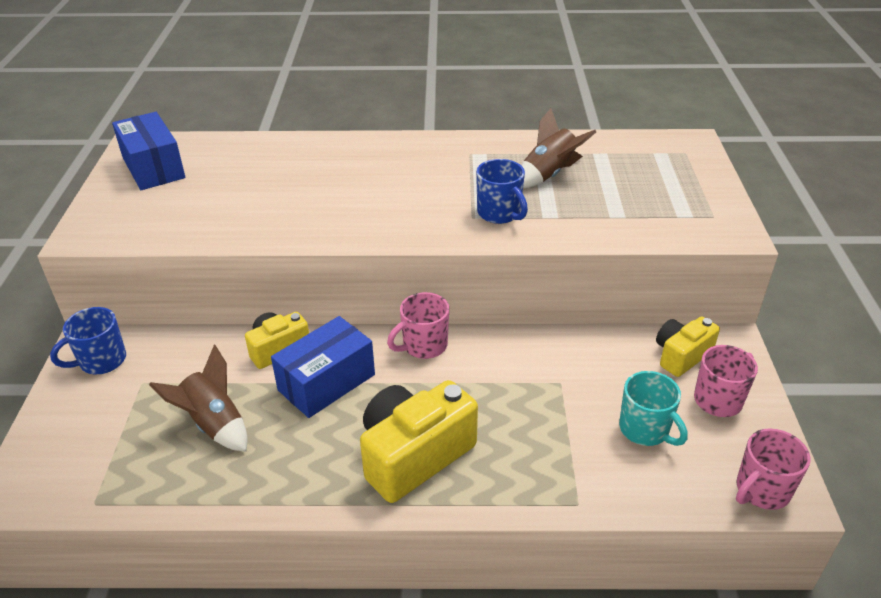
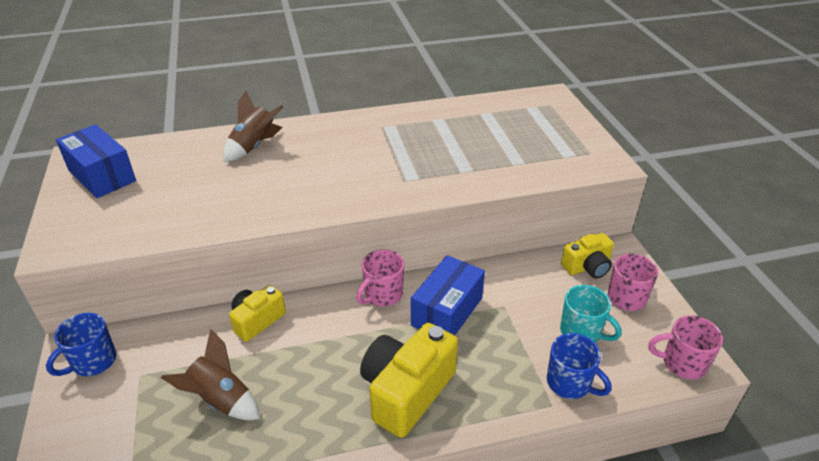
camera: 15 degrees left, 0 degrees up
blue box [271,316,375,418] -> blue box moved to [411,255,485,335]
blue mug [476,159,528,224] -> blue mug moved to [547,333,612,399]
brown rocket [521,108,596,188] -> brown rocket moved to [223,91,283,162]
yellow camera [656,316,720,377] -> yellow camera turned 150 degrees counterclockwise [561,233,614,279]
pink mug [736,428,810,510] -> pink mug turned 60 degrees clockwise [648,315,723,380]

